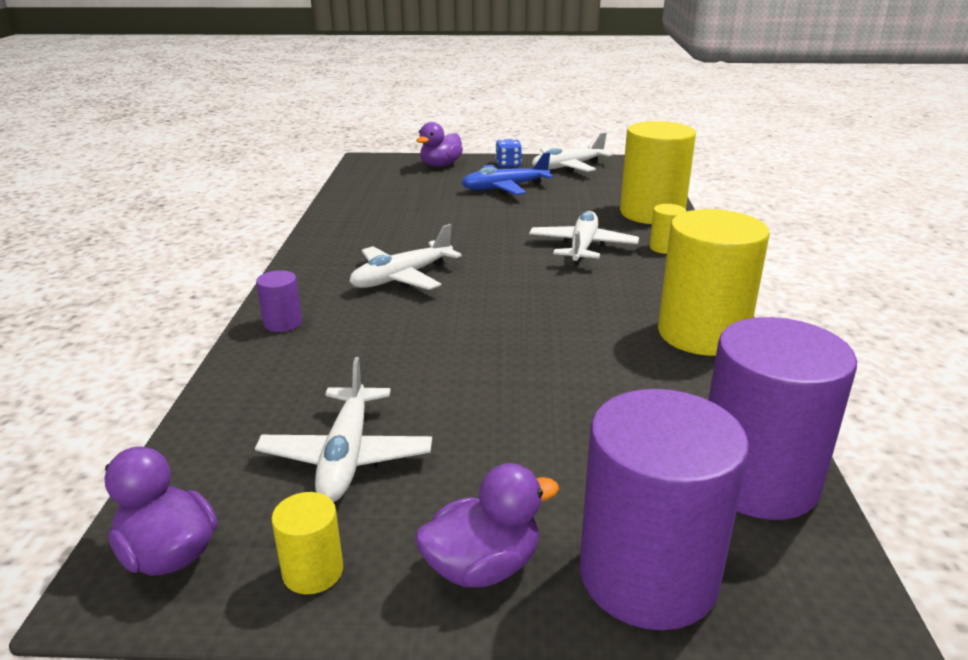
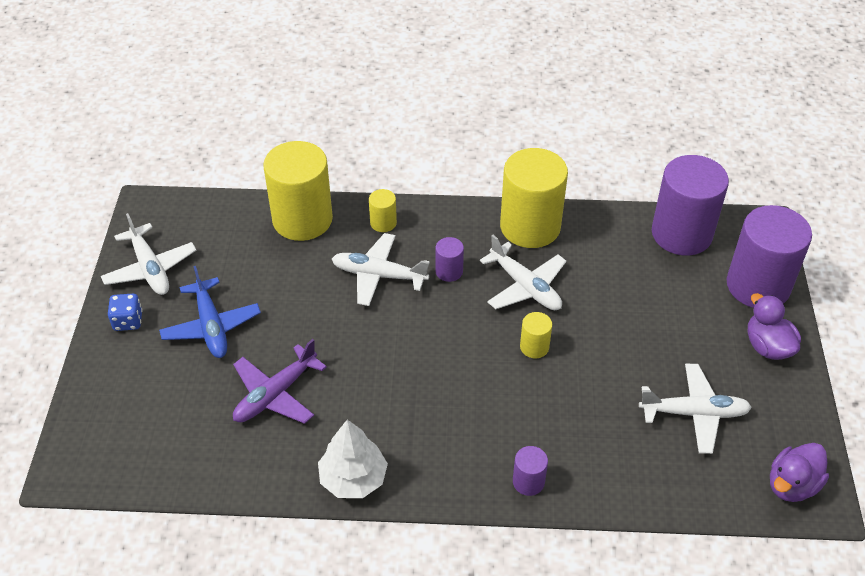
camera: 90 degrees left, 20 degrees up
yellow cylinder [272,492,343,594] -> yellow cylinder moved to [520,312,552,358]
white plane [349,224,462,290] -> white plane moved to [480,235,566,310]
purple duck [416,122,463,167] -> none
none -> purple plane [233,339,327,424]
none -> white tree [318,420,388,498]
none -> purple cylinder [435,237,464,282]

